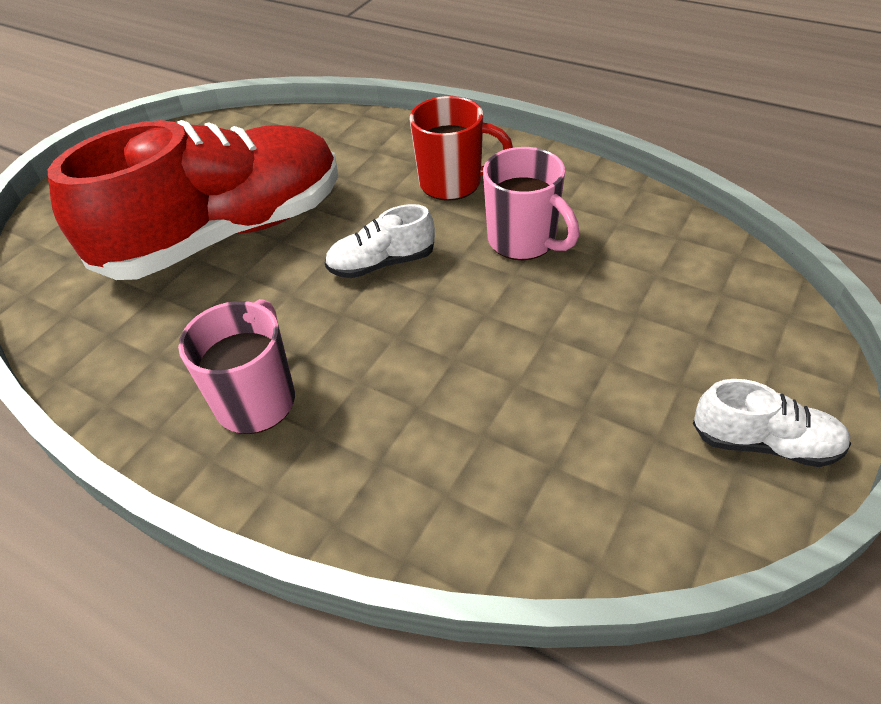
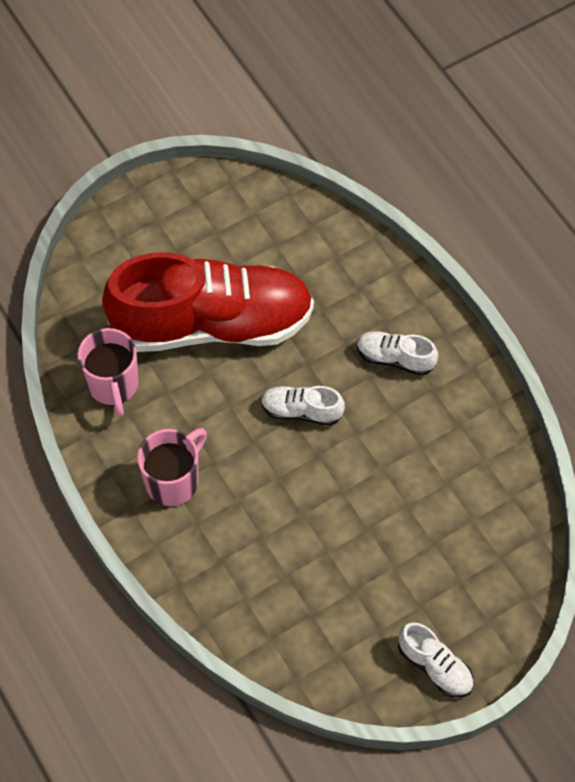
camera: 25 degrees right, 15 degrees up
red mug [410,96,513,201] -> white shoe [357,331,438,376]
pink mug [483,147,579,260] -> pink mug moved to [77,328,139,417]

